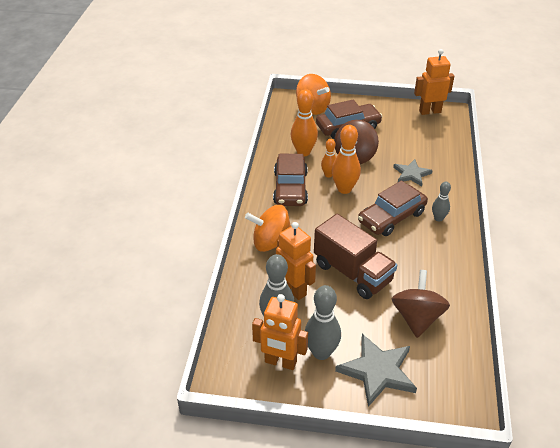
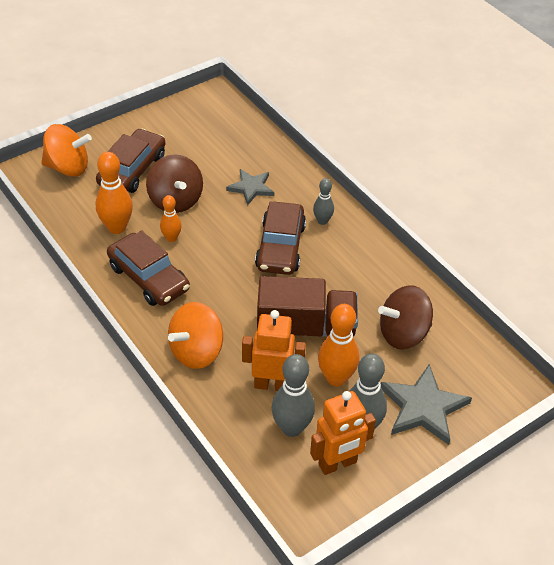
camera: 45 degrees left, 5 degrees up
orange bowling pin [332,125,361,194] -> orange bowling pin moved to [318,304,360,386]
brown spinning top [392,270,450,338] -> brown spinning top turned 75 degrees counterclockwise [378,285,433,349]
orange robot [414,49,454,115] -> none

